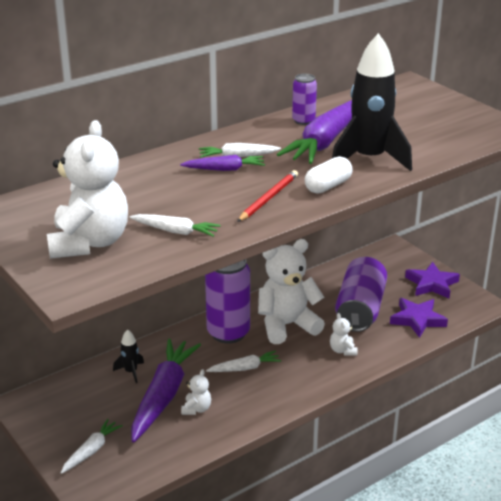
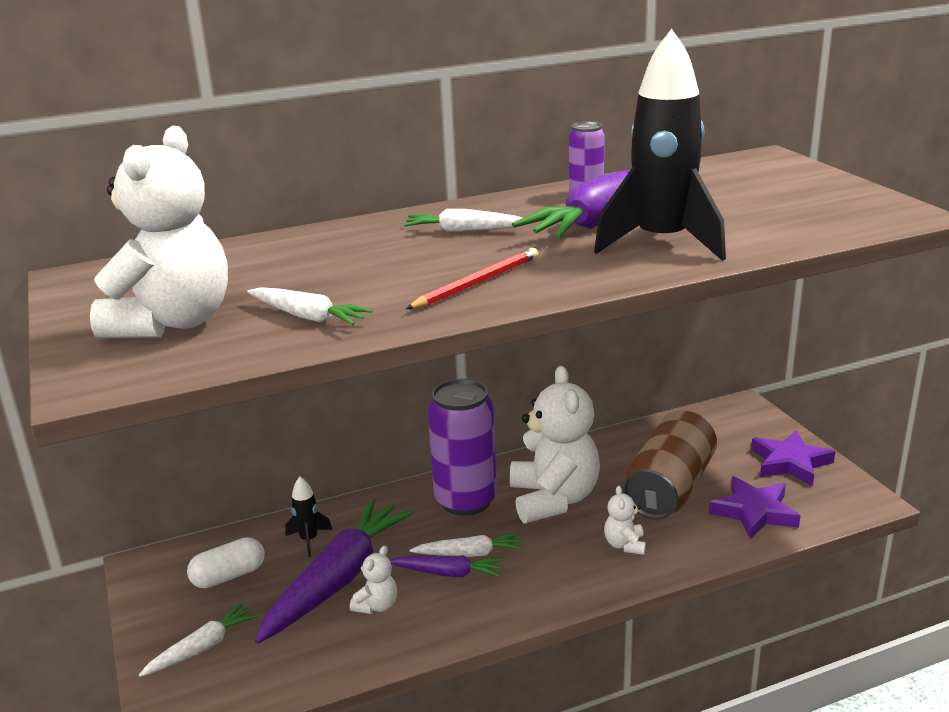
camera: 15 degrees right, 5 degrees down
purple carrot [180,155,265,171] -> purple carrot moved to [390,555,504,577]
white teddy bear [258,239,325,344] -> white teddy bear turned 90 degrees clockwise [510,366,600,523]
white capsule [305,156,353,194] -> white capsule moved to [187,537,265,588]
purple can [335,257,387,332] -> brown can [623,410,717,520]

